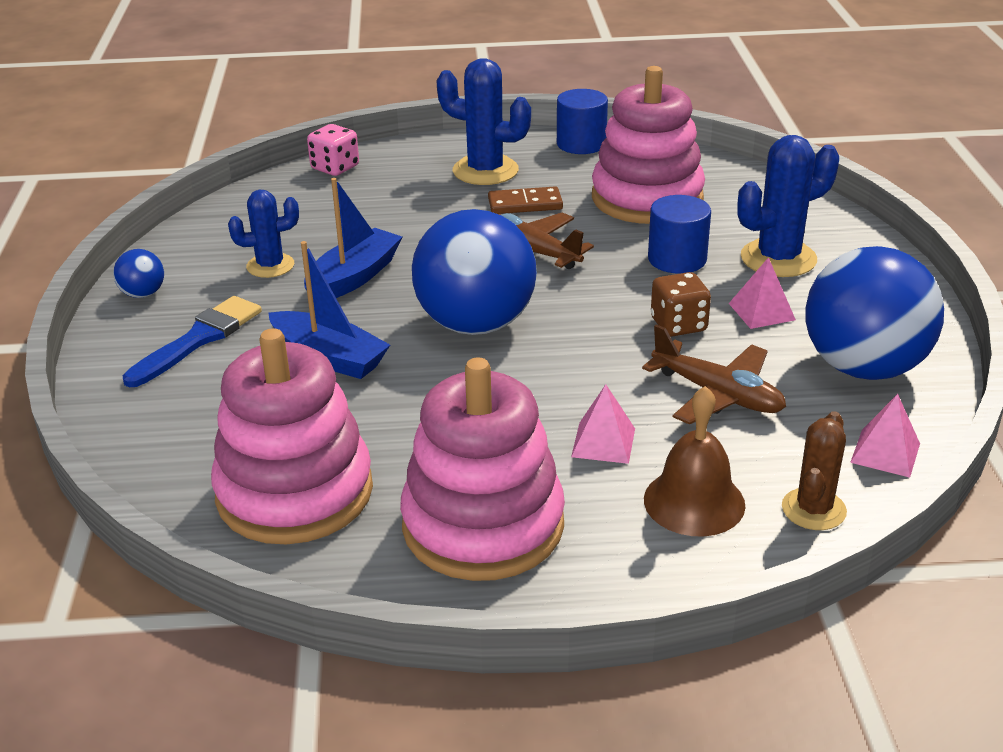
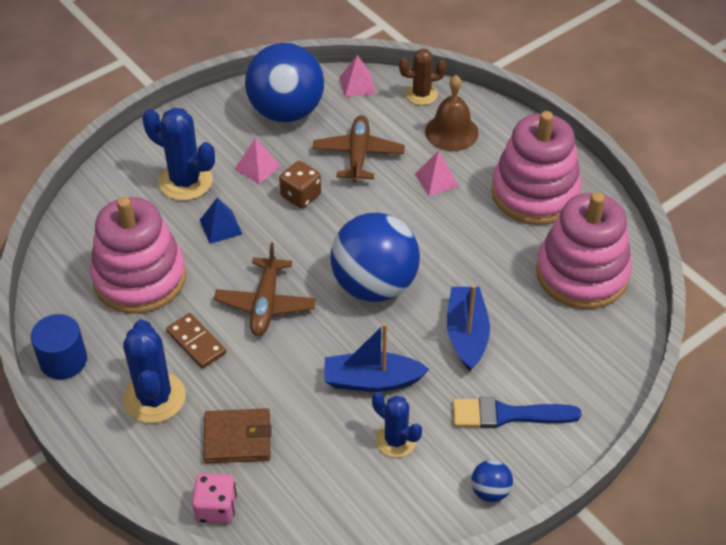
camera: 125 degrees left, 15 degrees up
blue cylinder [648,195,711,274] -> blue pyramid [200,198,242,244]
none -> brown wallet [203,408,272,464]

